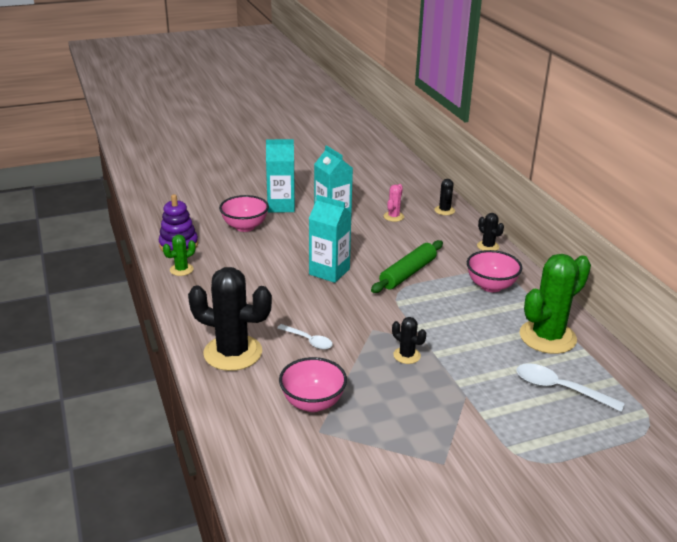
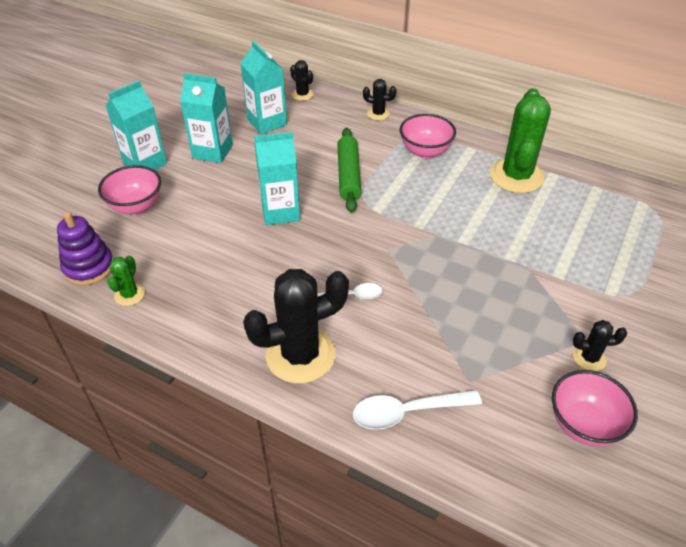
camera: 40 degrees left, 15 degrees up
pink bowl [279,357,347,412] -> pink bowl moved to [552,370,638,446]
pink cactus [383,184,404,222] -> turquoise carton [240,41,287,134]
black cactus [392,317,426,364] -> black cactus moved to [573,320,627,371]
white spoon [516,363,625,412] -> white spoon moved to [353,390,482,430]

